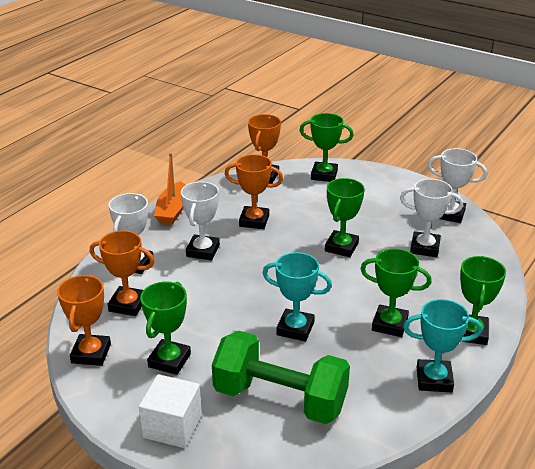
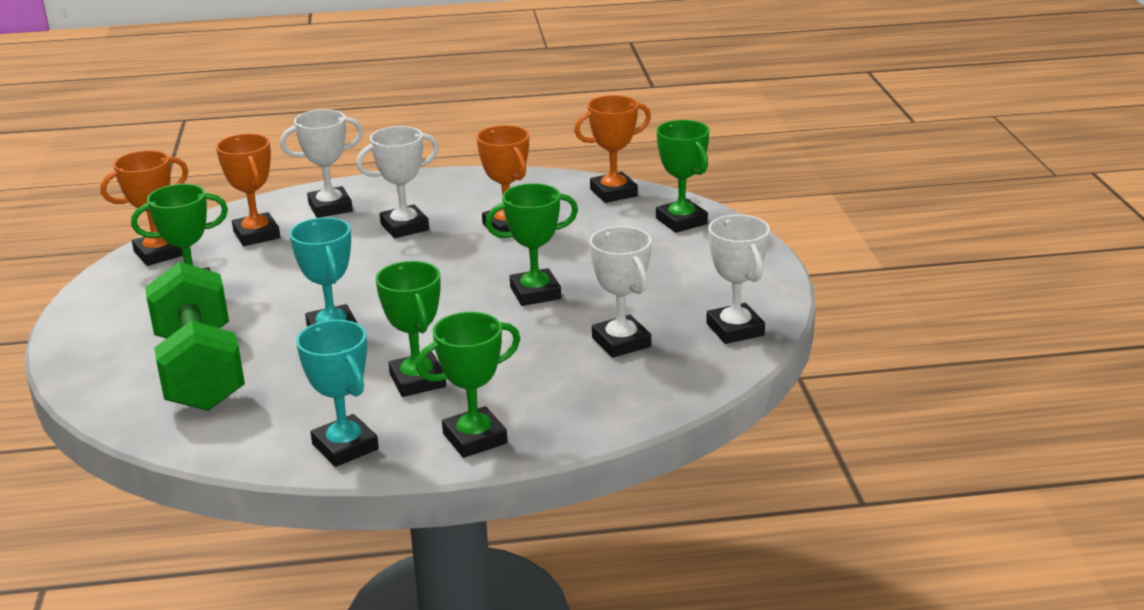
camera: 50 degrees right, 5 degrees down
white cube [139,374,202,448] -> none
orange boat [154,153,185,225] -> none

